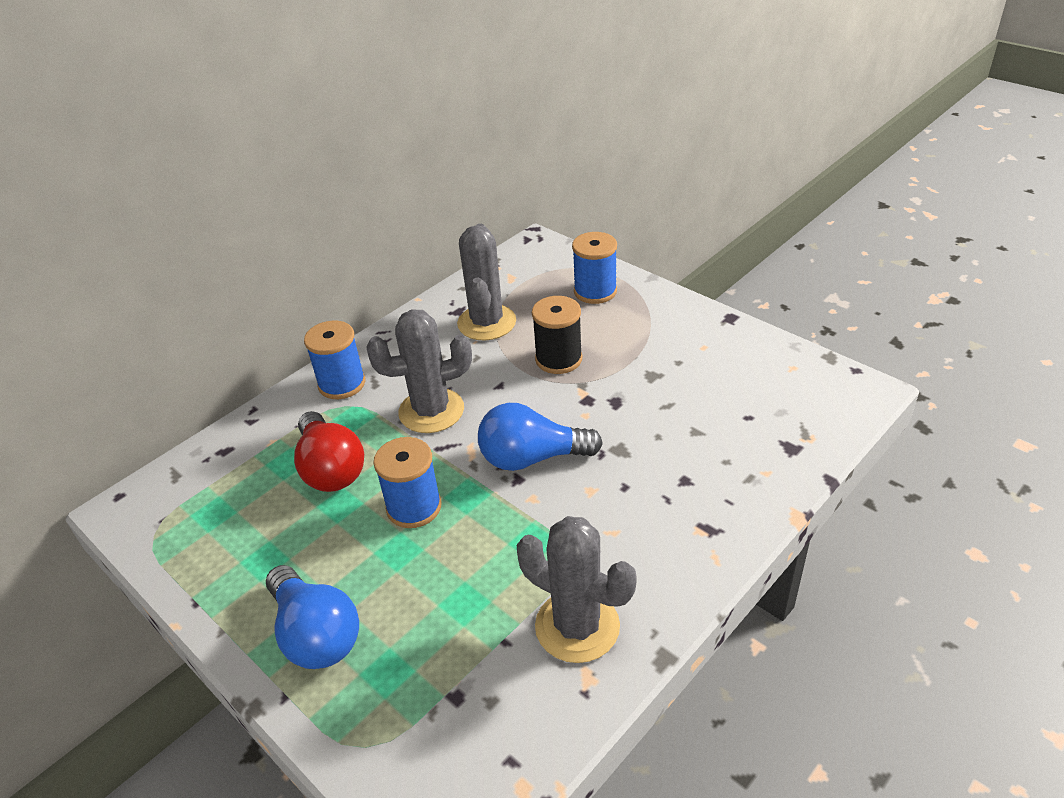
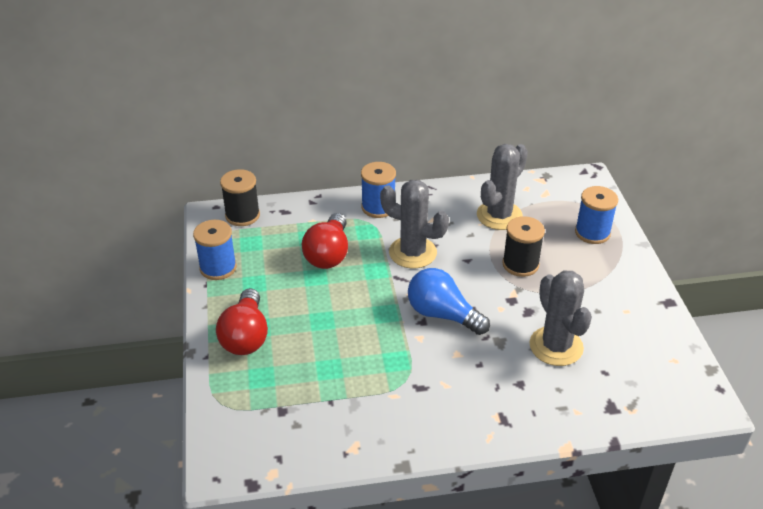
camera: 35 degrees right, 0 degrees up
blue light bulb [266,565,359,669] -> red light bulb [216,288,268,355]
blue spool [373,437,442,528] -> blue spool moved to [193,220,237,280]
grey cactus [517,516,637,663] -> grey cactus moved to [530,270,592,366]
none -> black spool [220,169,260,226]

